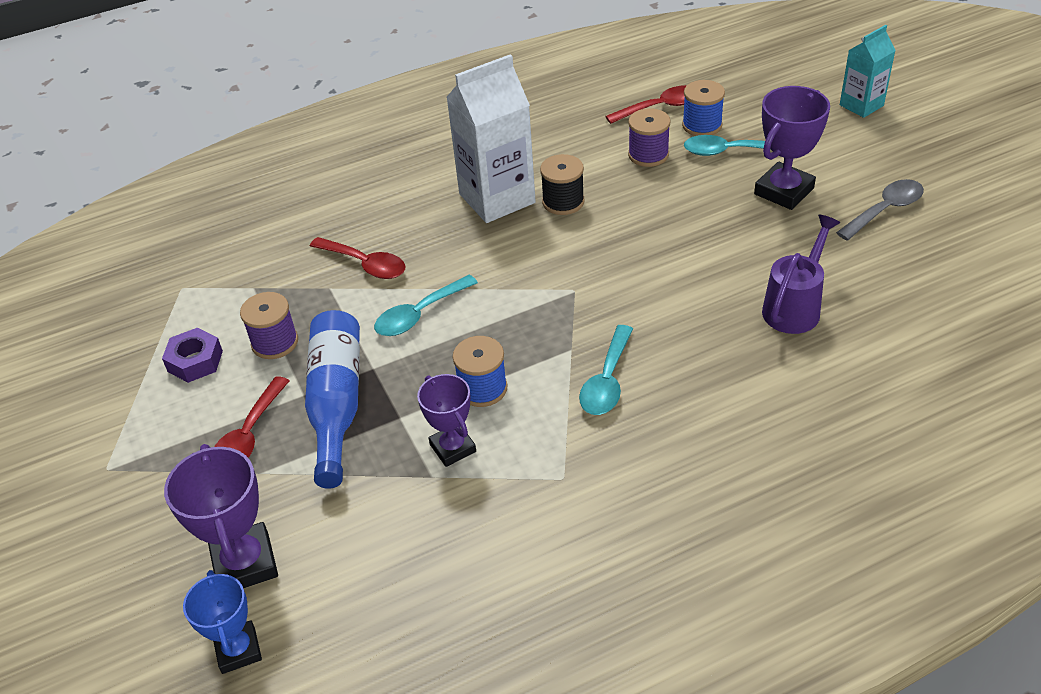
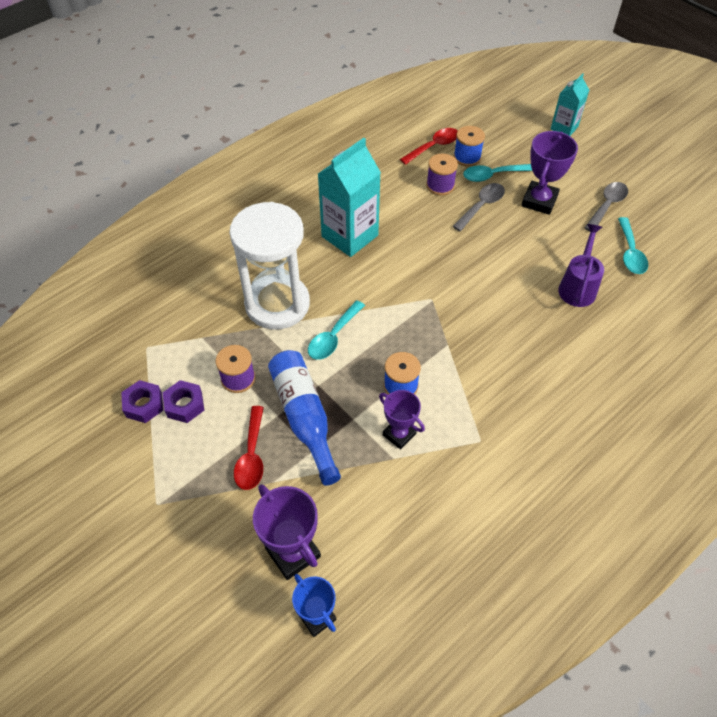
camera: 20 degrees left, 10 degrees up
red spoon [310,237,405,279] -> white hourglass [230,202,310,330]
white carton [446,54,536,223] -> turquoise carton [318,138,381,257]
black spool [540,154,585,215] -> none
turquoise spoon [579,325,633,415] -> turquoise spoon moved to [618,217,648,274]
none -> purple nut [121,380,163,423]
none -> grey spoon [453,183,505,231]

